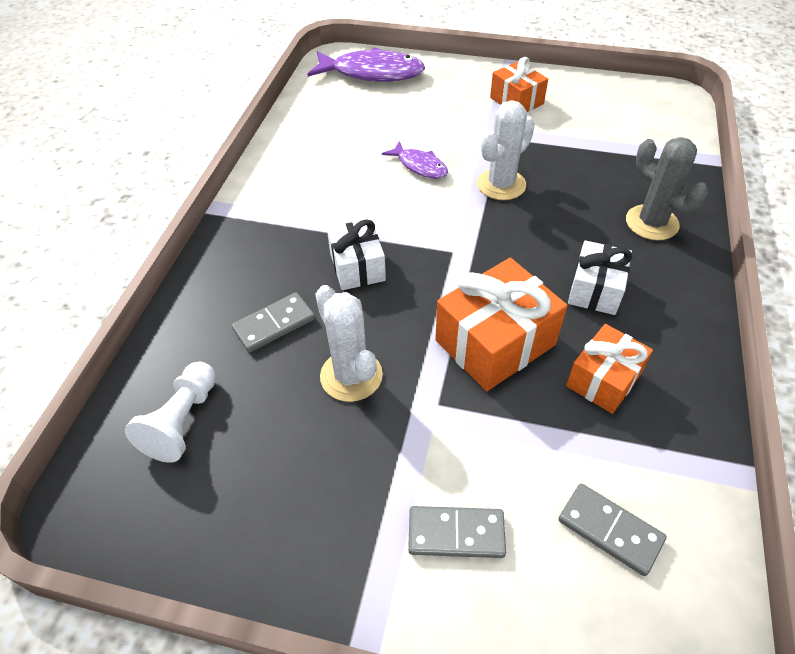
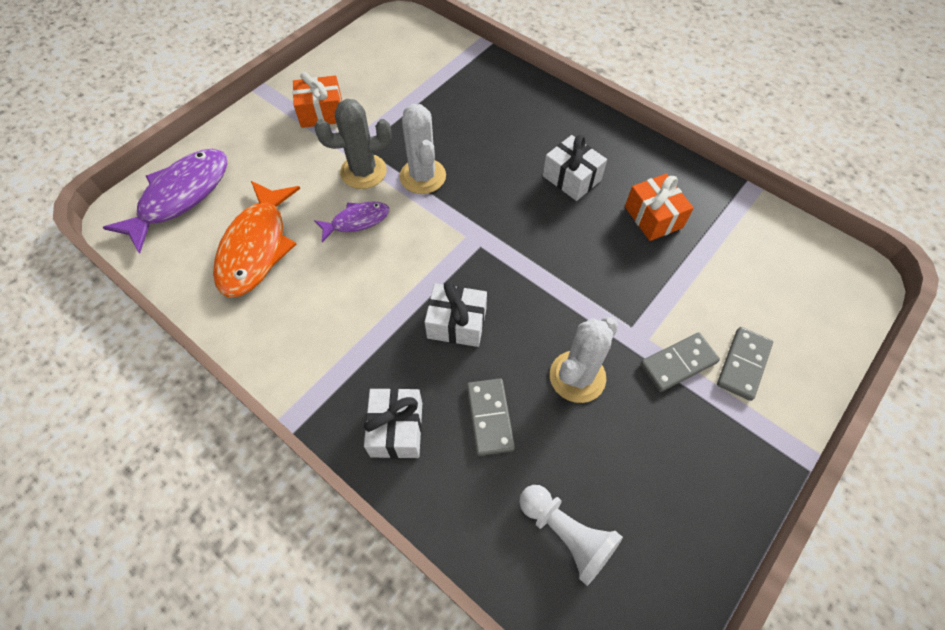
camera: 65 degrees left, 10 degrees up
white cactus [315,285,383,402] -> white cactus turned 45 degrees counterclockwise [550,317,618,403]
orange gift [435,258,567,391] -> none
grey domino [558,483,667,576] -> grey domino moved to [641,332,720,392]
grey cactus [626,137,708,240] -> grey cactus moved to [314,99,392,189]
none -> orange fish [213,181,300,298]
none -> white gift [364,388,422,459]

